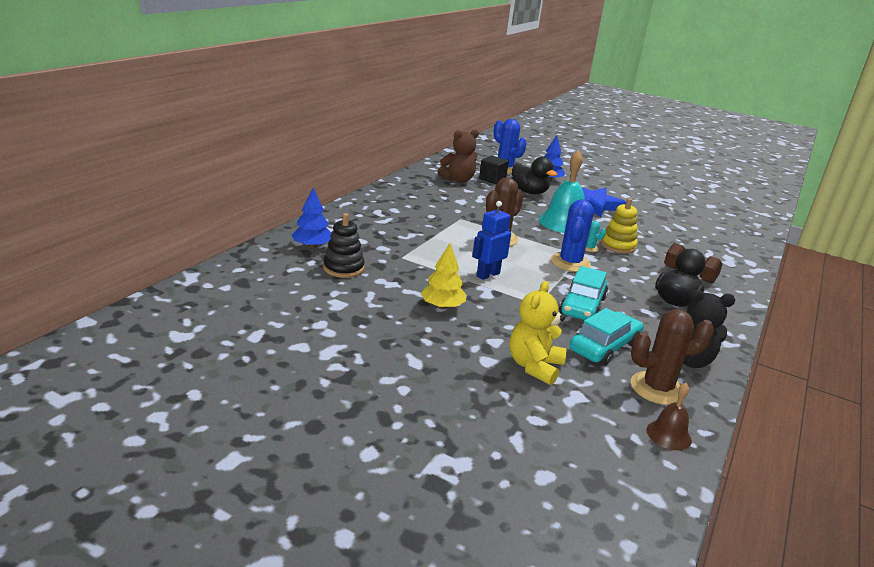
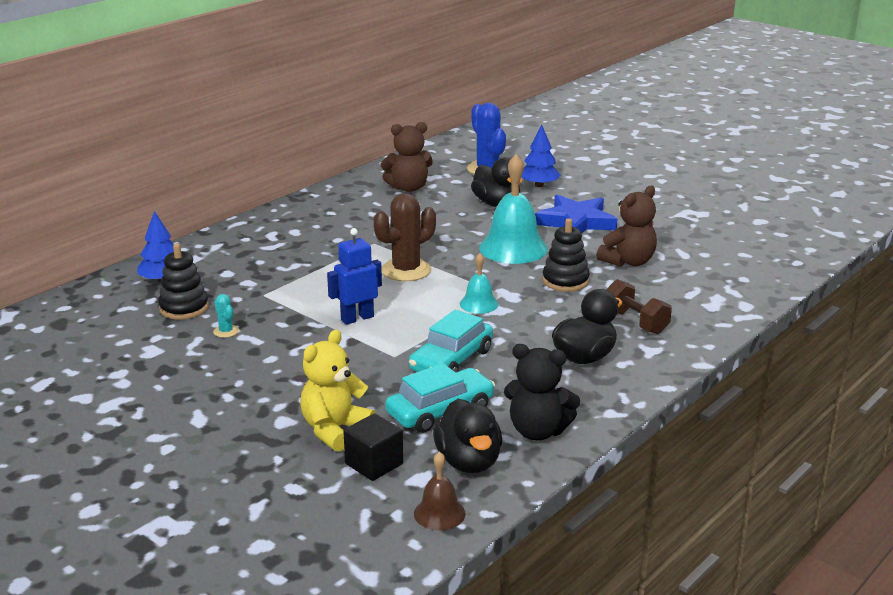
camera: 15 degrees right, 0 degrees up
yellow tree [420,243,466,309] -> none
black cube [479,156,509,184] -> black cube moved to [344,413,403,481]
blue cactus [551,199,594,272] -> turquoise bell [460,253,499,314]
turquoise cactus [585,221,606,252] -> turquoise cactus moved to [213,294,239,338]
yellow stacking toy [601,198,638,253] -> black stacking toy [542,218,590,292]
brown cactus [631,309,714,405] -> black duck [433,399,502,473]
none -> brown teddy bear [597,186,657,267]

